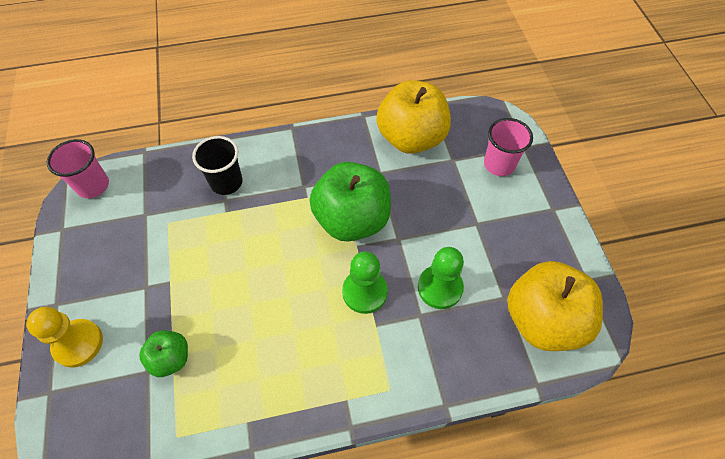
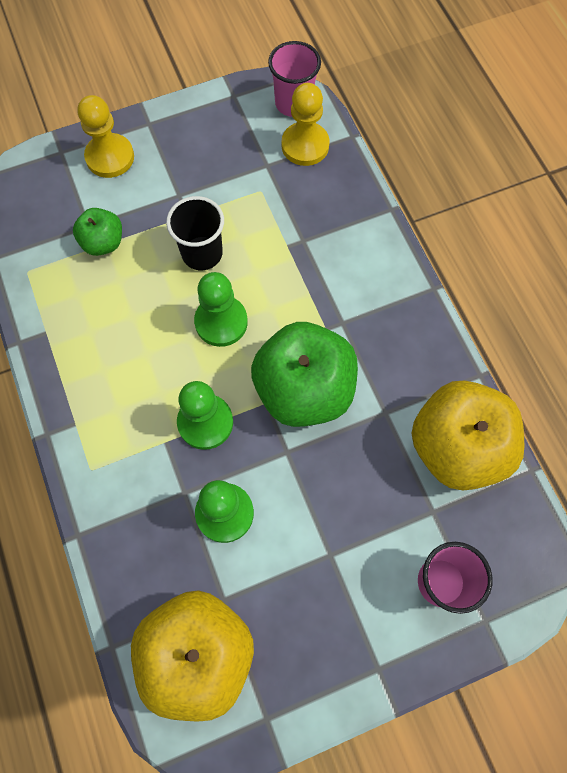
camera: 80 degrees right, 10 degrees up
black cup [192,136,243,195] -> black cup moved to [166,196,224,270]
none -> green pawn [194,272,248,347]
none -> yellow pawn [281,83,330,166]

